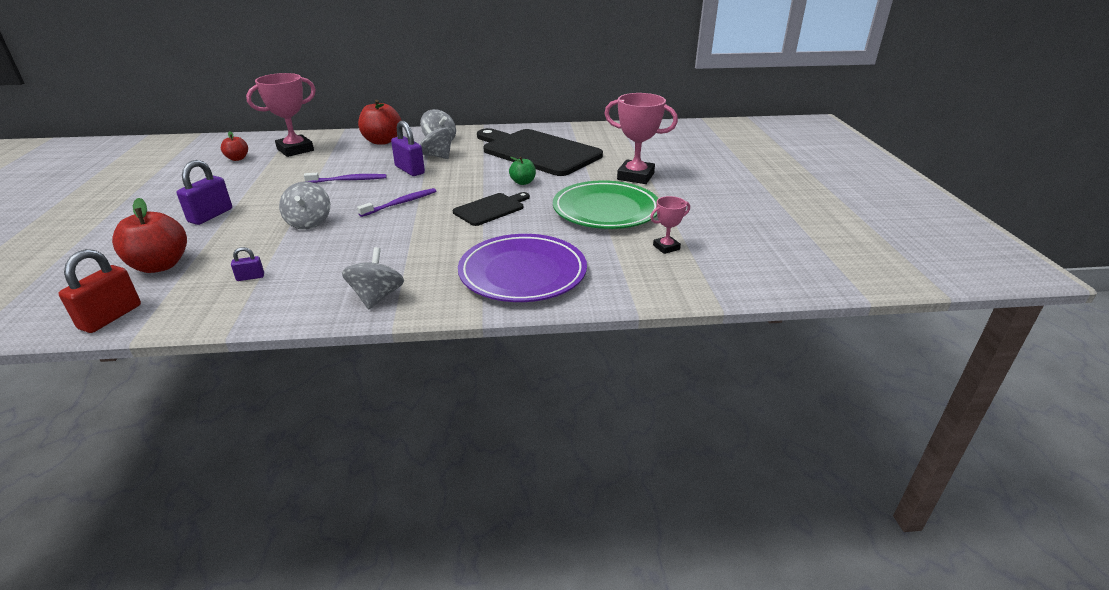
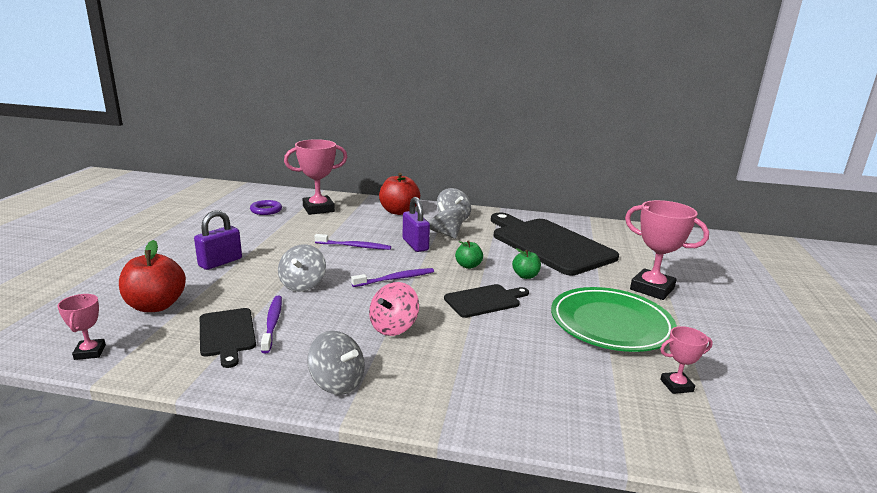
camera: 15 degrees right, 10 degrees down
red padlock [58,249,141,333] -> pink trophy [58,294,106,360]
red apple [221,131,248,161] -> purple ring [250,200,282,215]
purple padlock [231,247,264,281] -> black cutting board [200,308,256,368]
grey spinning top [342,247,404,309] -> grey spinning top turned 105 degrees clockwise [307,331,365,395]
purple plate [458,234,587,302] -> none
none -> purple toothbrush [261,296,282,353]
none -> pink spinning top [369,282,419,336]
none -> green apple [455,240,483,269]

